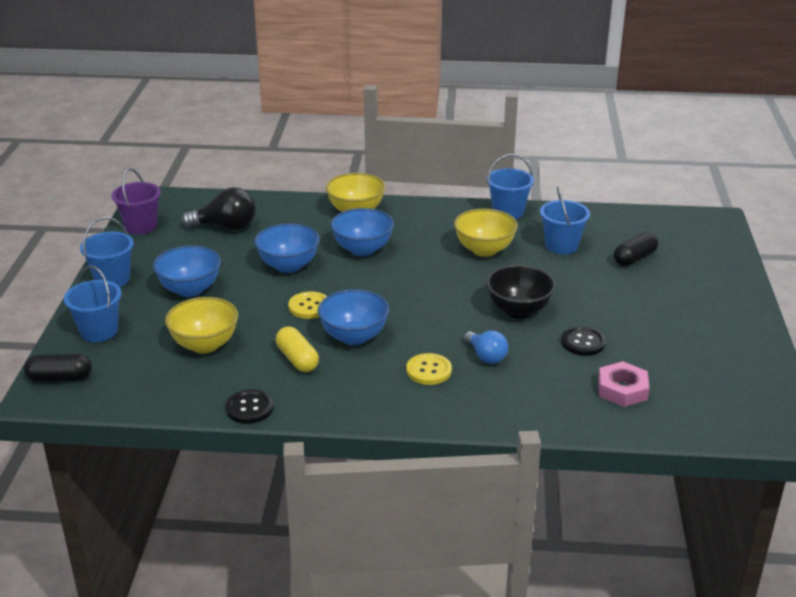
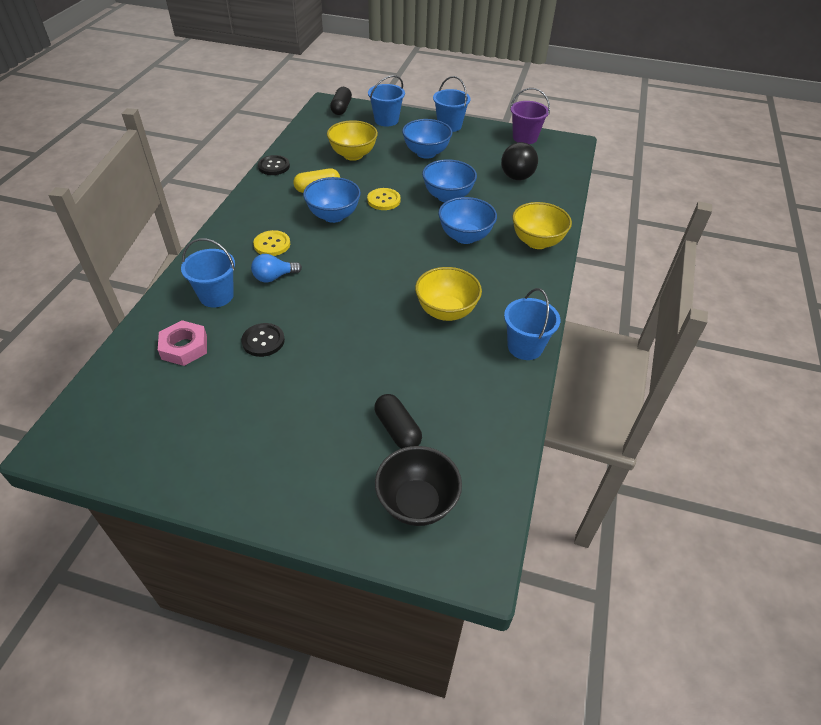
camera: 100 degrees right, 15 degrees up
black bowl [486,265,555,318] -> black bowl moved to [375,446,462,526]
blue bucket [540,187,590,254] -> blue bucket moved to [181,238,235,308]

